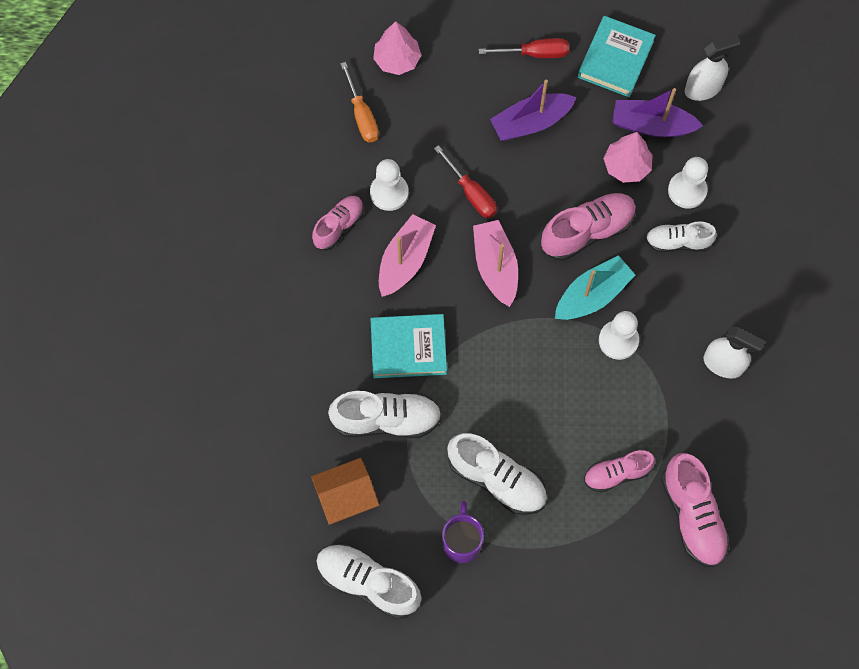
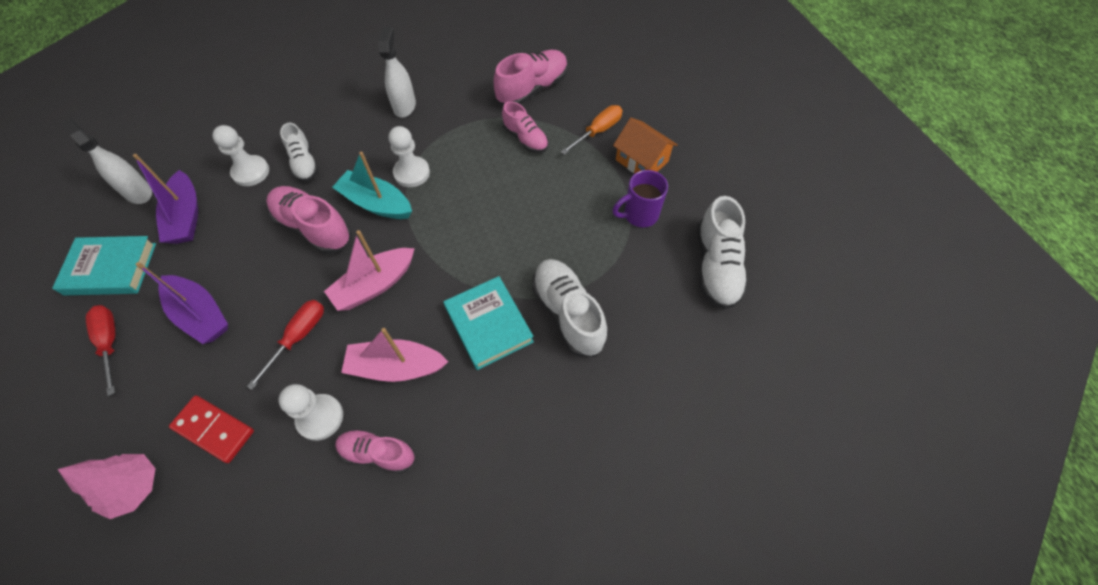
camera: 115 degrees left, 10 degrees down
orange house [311,458,379,525] -> orange house moved to [613,118,678,173]
orange screwdriver [340,62,379,142] -> orange screwdriver moved to [561,105,623,155]
white shoe [447,433,547,515] -> none
pink tree [603,132,652,183] -> none
none -> red domino [169,395,254,463]

